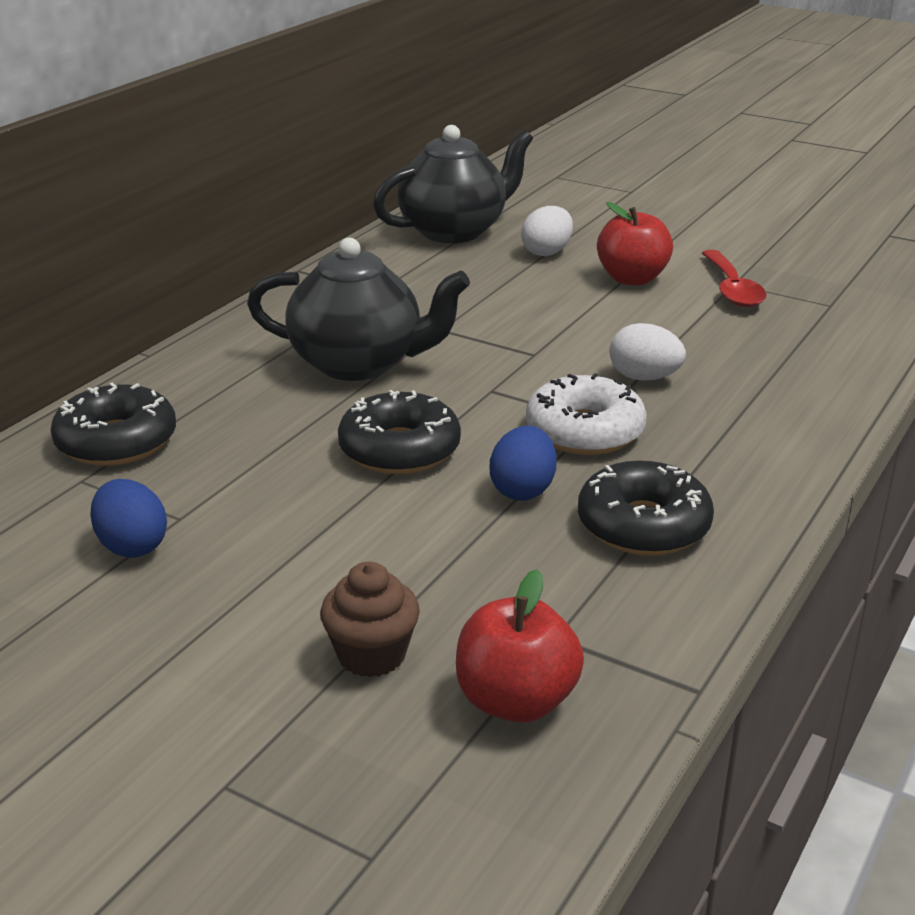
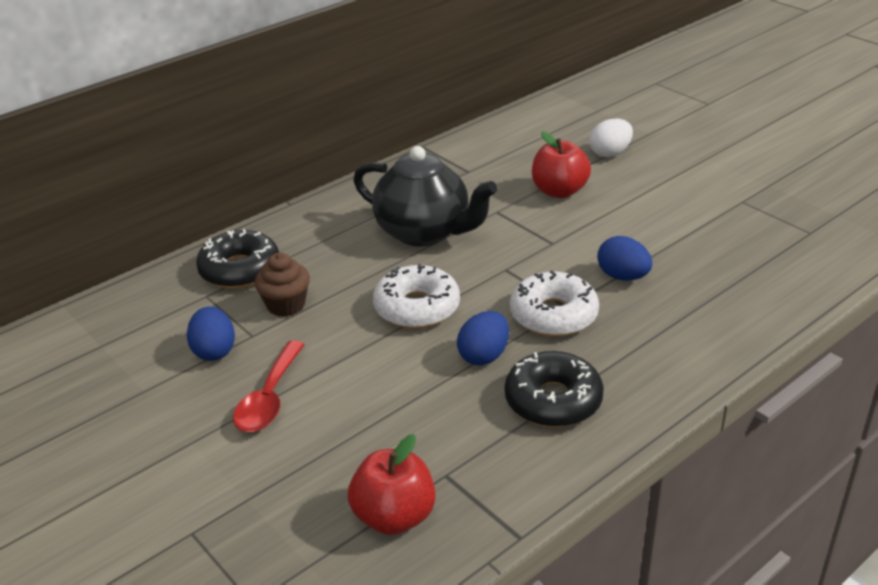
camera: 20 degrees right, 5 degrees up
brown cupcake [320,562,420,677] -> brown cupcake moved to [254,253,310,317]
black donut [338,390,461,474] -> white donut [373,264,460,329]
black teapot [373,125,533,243] -> none
red apple [597,202,673,285] -> red apple moved to [532,131,591,198]
white egg [609,323,686,381] -> blue egg [597,236,652,281]
red spoon [702,250,767,307] -> red spoon moved to [233,340,305,432]

